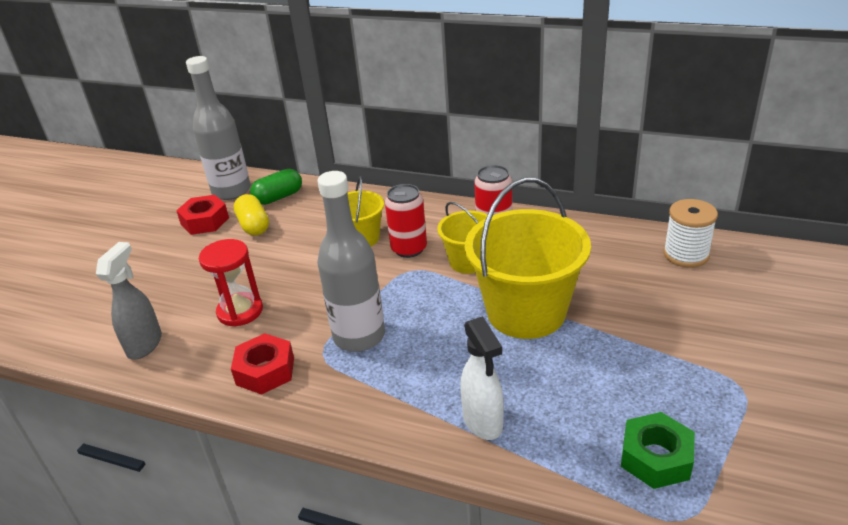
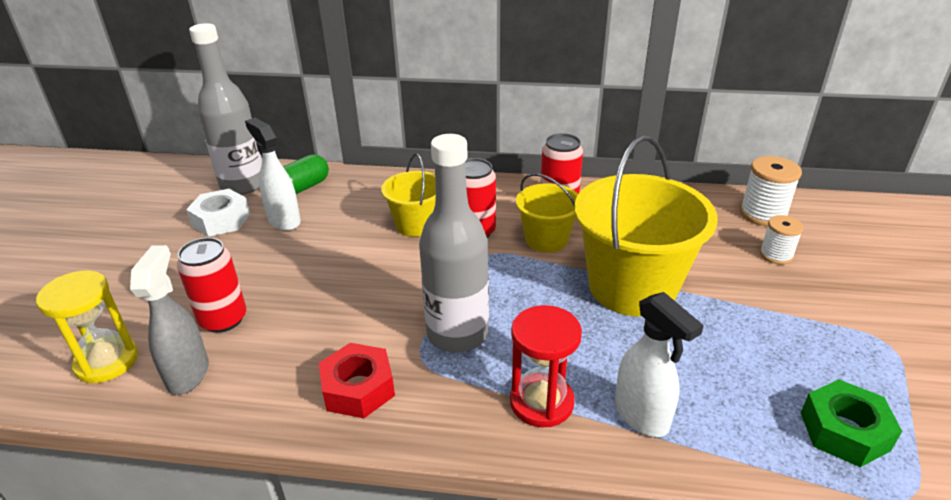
camera: 15 degrees left, 0 degrees up
red nut [176,195,229,235] -> white nut [186,189,250,237]
red hourglass [199,239,263,327] -> red hourglass moved to [510,305,582,427]
yellow capsule [234,194,269,236] -> white spray bottle [245,118,301,231]
none -> yellow hourglass [36,271,138,383]
none -> red can [177,237,246,333]
none -> white spool [760,215,804,265]

